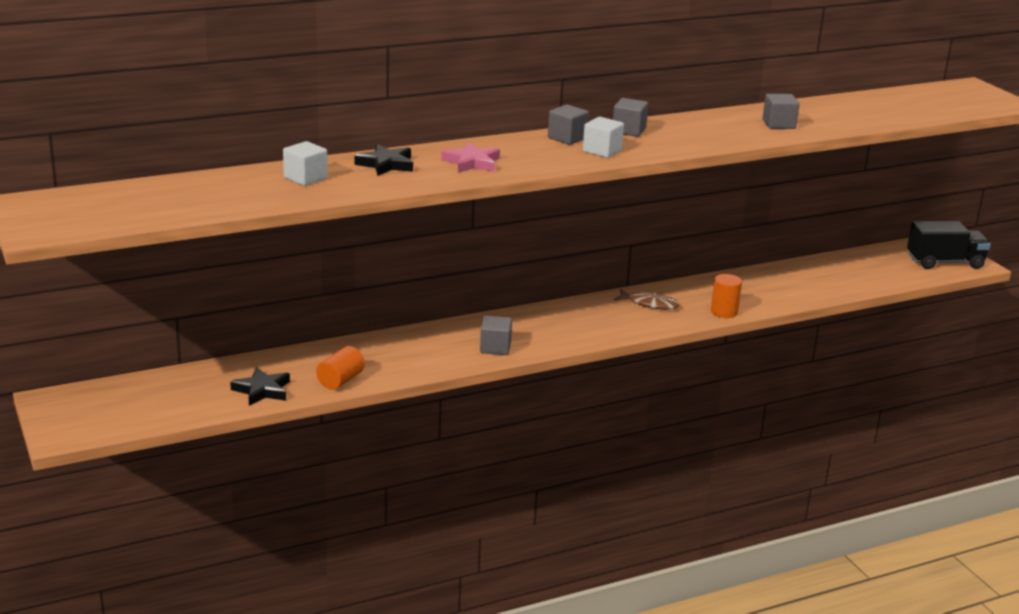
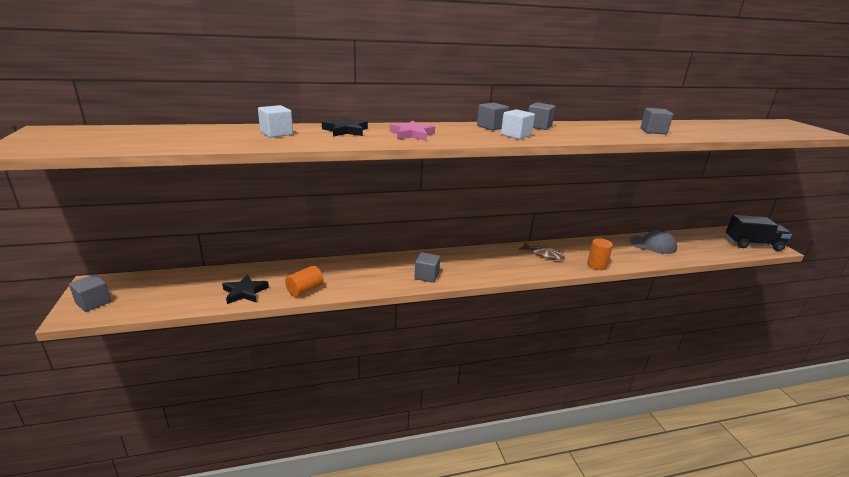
camera: 10 degrees right, 0 degrees up
none -> grey cube [69,274,111,312]
none -> grey cap [630,230,677,254]

